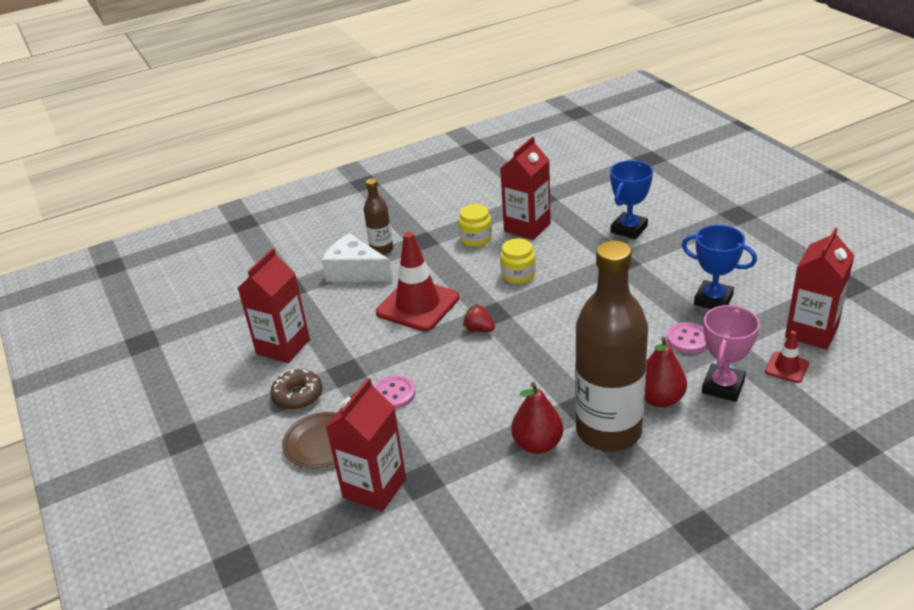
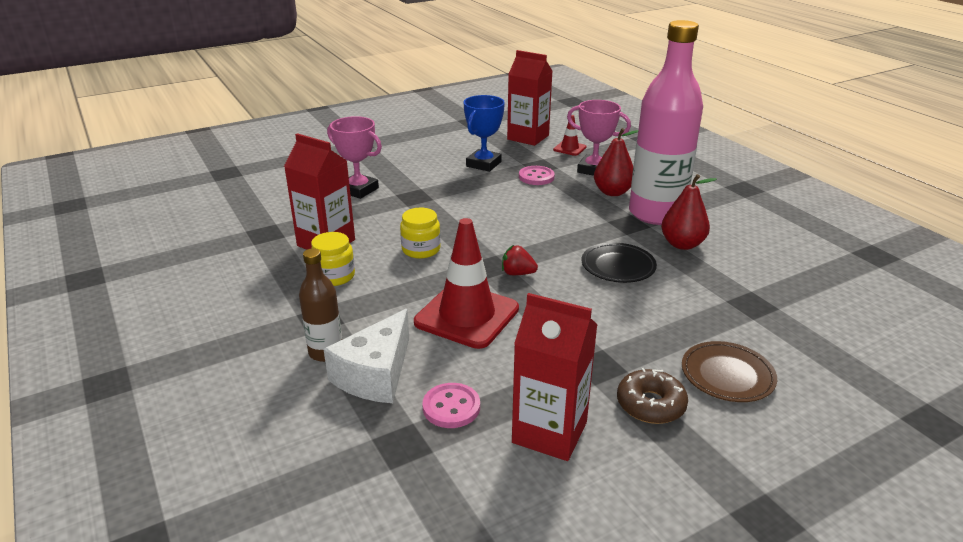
camera: 95 degrees left, 5 degrees down
red carton [326,378,406,512] -> none
pink button [374,375,416,409] -> pink button moved to [422,383,480,428]
red strawberry [463,304,495,332] -> red strawberry turned 75 degrees clockwise [502,245,538,275]
brown bottle [575,240,648,451] -> pink bottle [629,20,703,225]
blue trophy [610,160,653,239] -> pink trophy [327,116,382,199]
none -> black plate [582,242,657,283]

